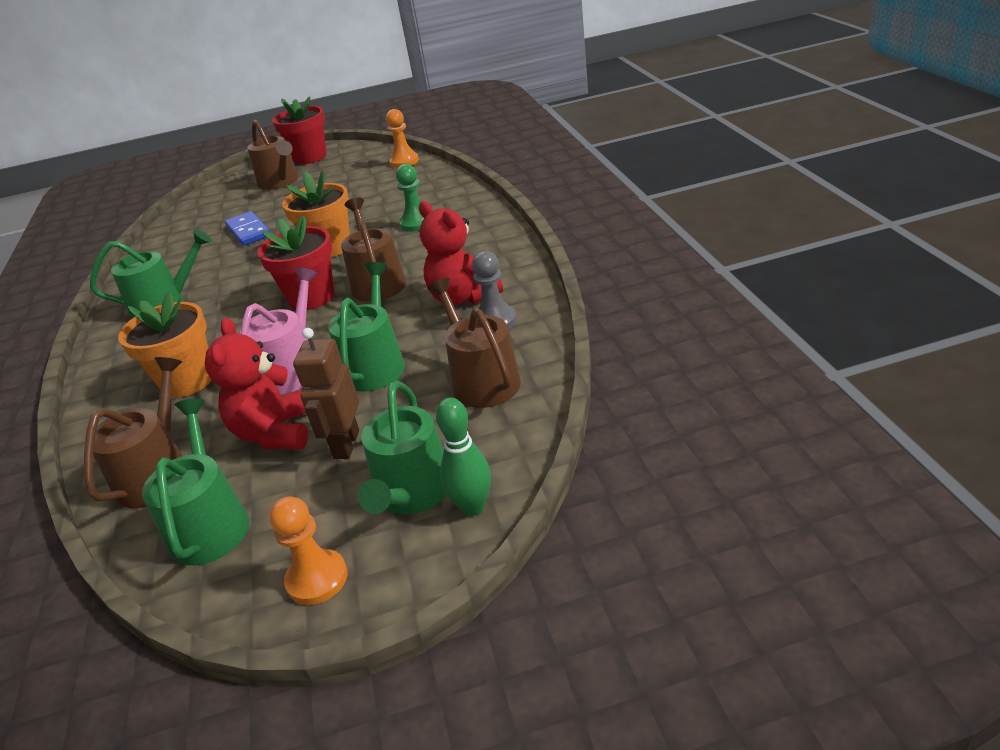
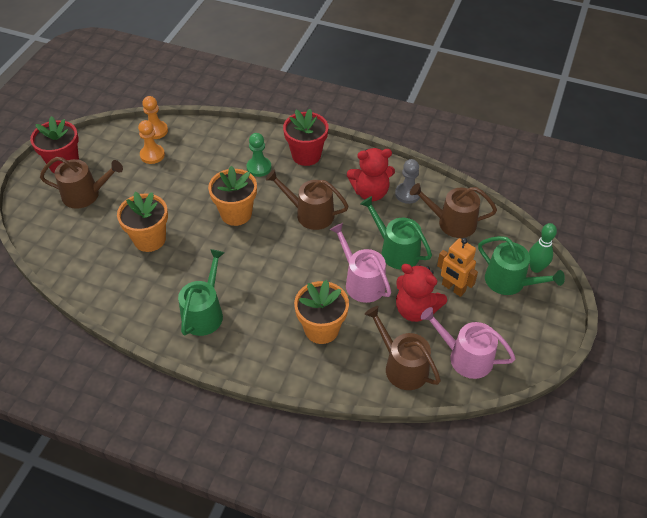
camera: 60 degrees left, 15 degrees up
green watering can [142,399,249,565] -> pink watering can [420,307,516,379]
blue domino [225,211,271,246] -> orange flower pot [117,191,168,252]
red flower pot [257,216,334,310] -> red flower pot moved to [283,109,328,166]
orange pawn [269,496,348,605] -> orange pawn moved to [138,120,165,164]
brown robot [293,328,359,459] -> orange robot [437,238,478,297]

